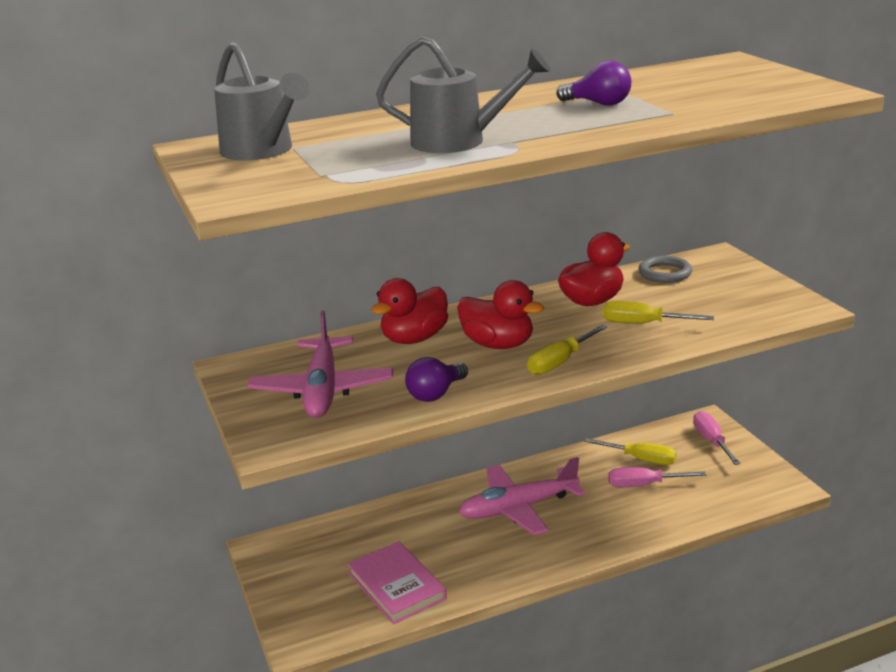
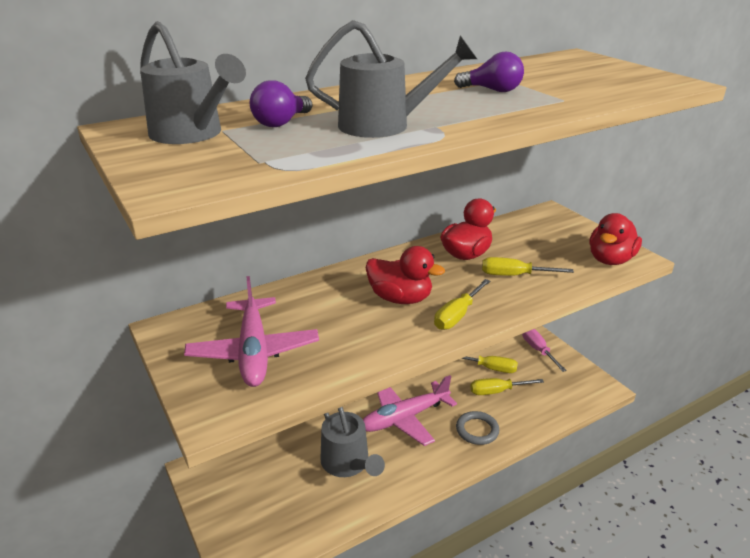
camera: 10 degrees left, 5 degrees up
pink book [348,541,447,624] -> none
red duck [371,278,448,344] -> red duck moved to [589,213,642,265]
purple light bulb [405,357,468,402] -> purple light bulb moved to [250,80,312,127]
pink screwdriver [608,467,706,487] -> yellow screwdriver [470,378,544,395]
grey ring [639,256,692,283] -> grey ring moved to [456,411,499,445]
none -> grey watering can [320,407,385,477]

